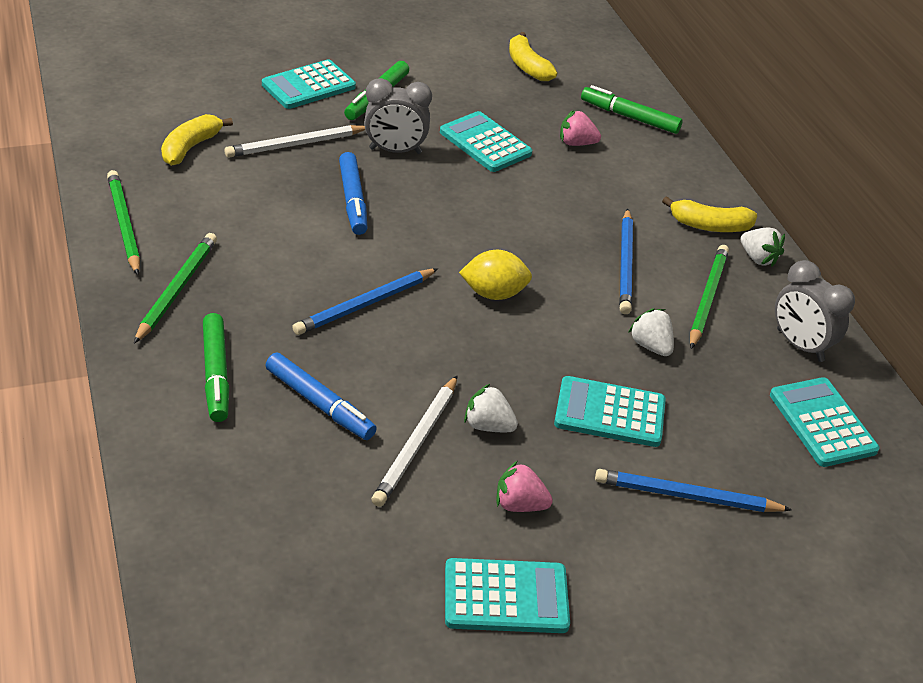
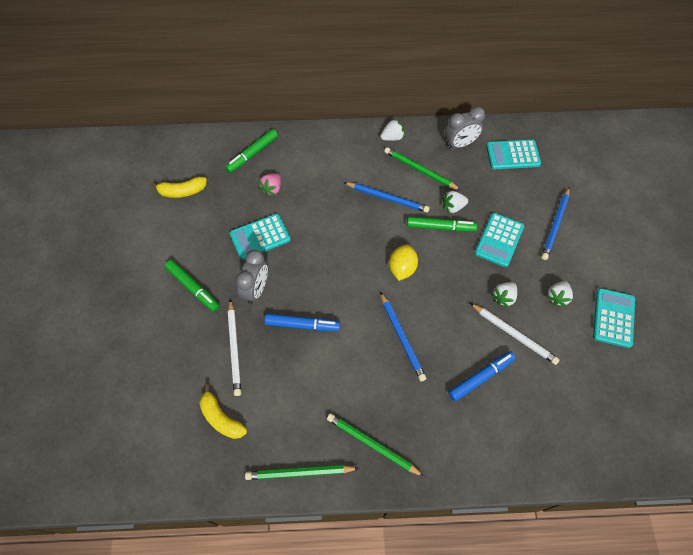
camera: 70 degrees left, 20 degrees up
green marker [203,313,229,422] -> green marker moved to [407,217,477,231]
turquoise calculator [262,59,356,109] -> none
pink strawberry [496,461,553,512] -> white strawberry [546,281,573,307]
yellow banana [662,196,757,232] -> none

